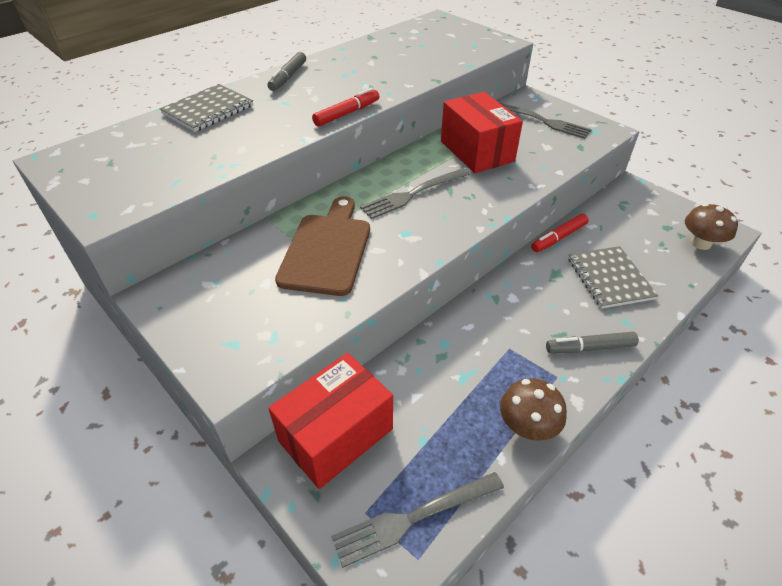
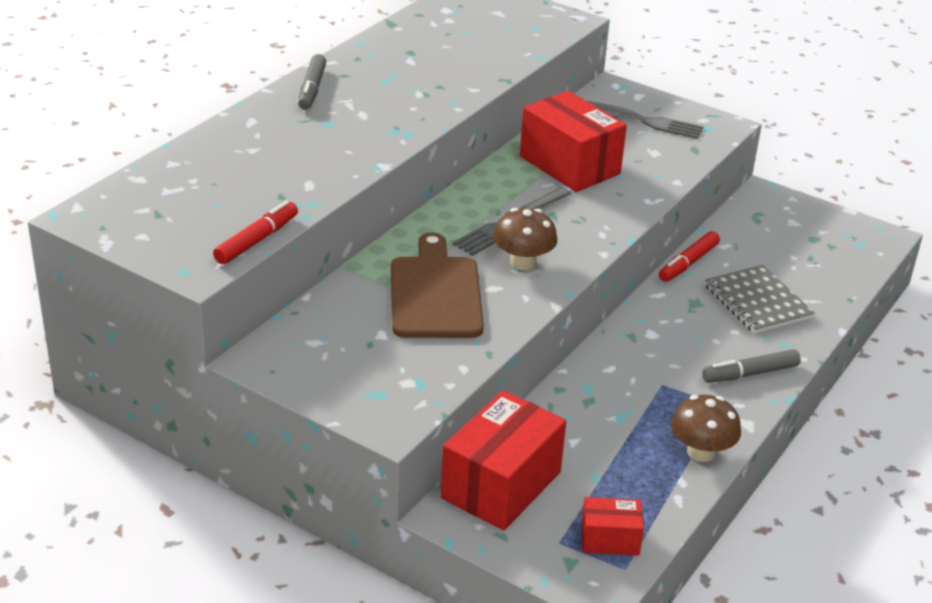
camera: 15 degrees left, 10 degrees down
grey notebook [160,84,253,132] -> none
red marker [312,88,379,127] -> red marker moved to [213,201,298,264]
grey fork [332,472,504,568] -> red box [581,497,644,556]
brown mushroom [685,203,738,250] -> brown mushroom moved to [493,208,557,270]

